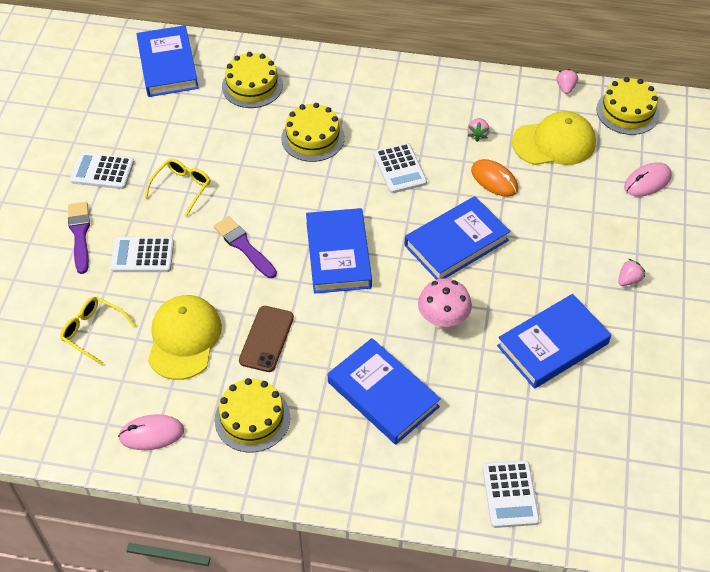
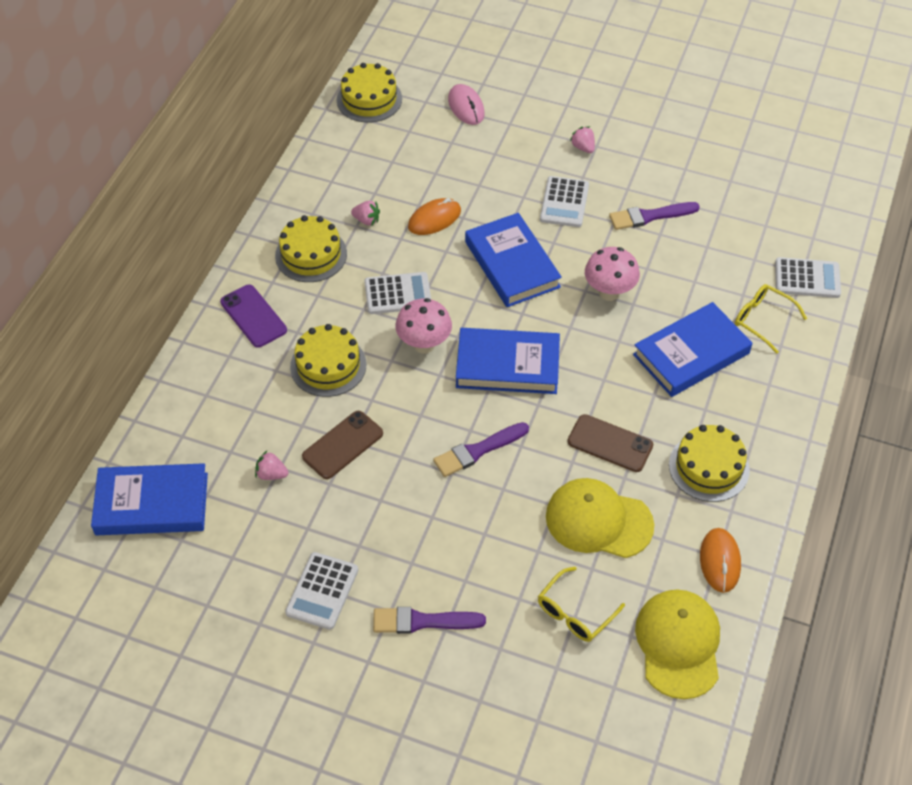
camera: 80 degrees left, 0 degrees up
white calculator [110,237,174,272] -> white calculator moved to [540,176,589,227]
pink mouse [118,414,184,450] -> orange mouse [700,528,741,593]
yellow glasses [145,158,210,217] -> yellow glasses moved to [735,284,807,354]
yellow cake [222,52,283,108] -> yellow cake moved to [275,215,347,282]
blue book [497,294,611,389] -> purple brush [609,202,700,230]
yellow cap [512,111,596,165] -> yellow cap moved to [635,590,720,699]
pink strawberry [557,69,578,94] -> pink strawberry moved to [255,451,289,480]
none -> purple phone [220,284,287,348]
none -> brown phone [302,411,383,479]
none -> pink mushroom [395,298,452,354]

